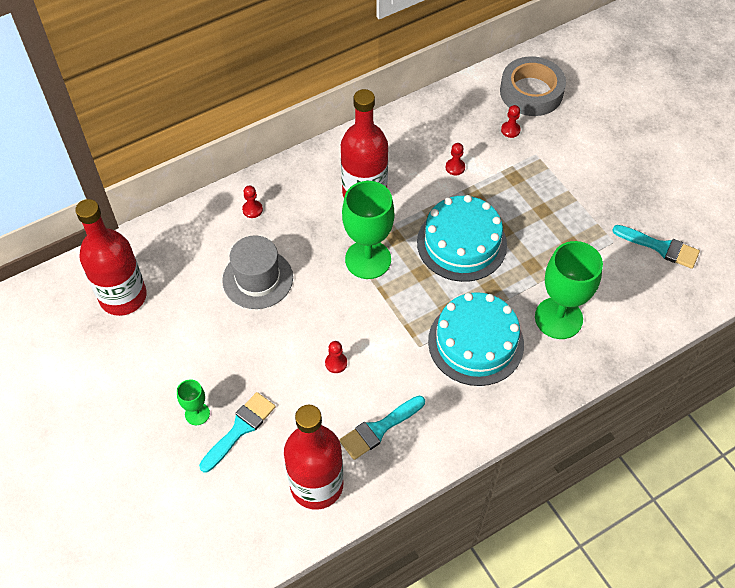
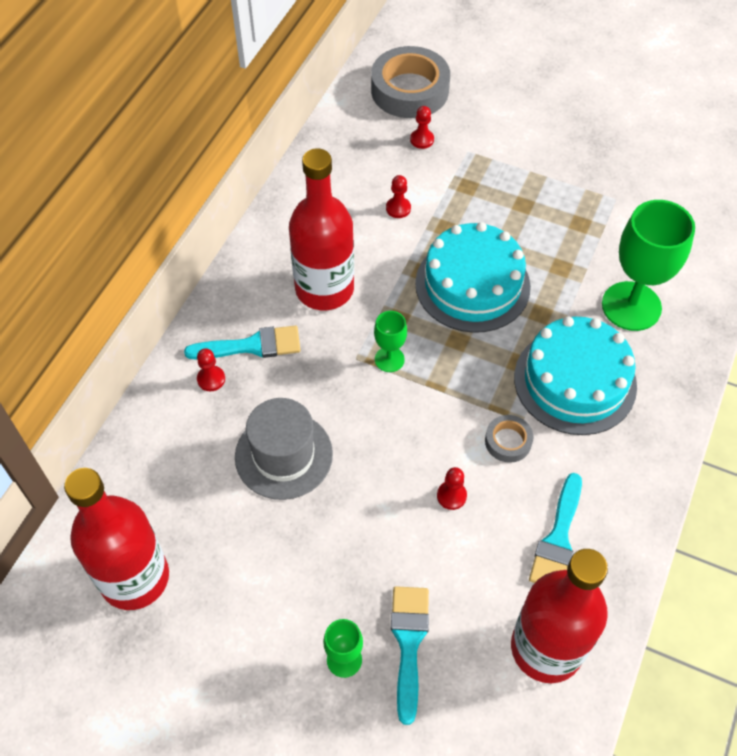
camera: 35 degrees left, 0 degrees up
green goblet [342,181,394,279] -> green goblet [374,311,407,372], size x0.49
turquoise brush [612,225,700,269] -> turquoise brush moved to [184,326,300,359]
none -> grey tape [485,415,533,463]

